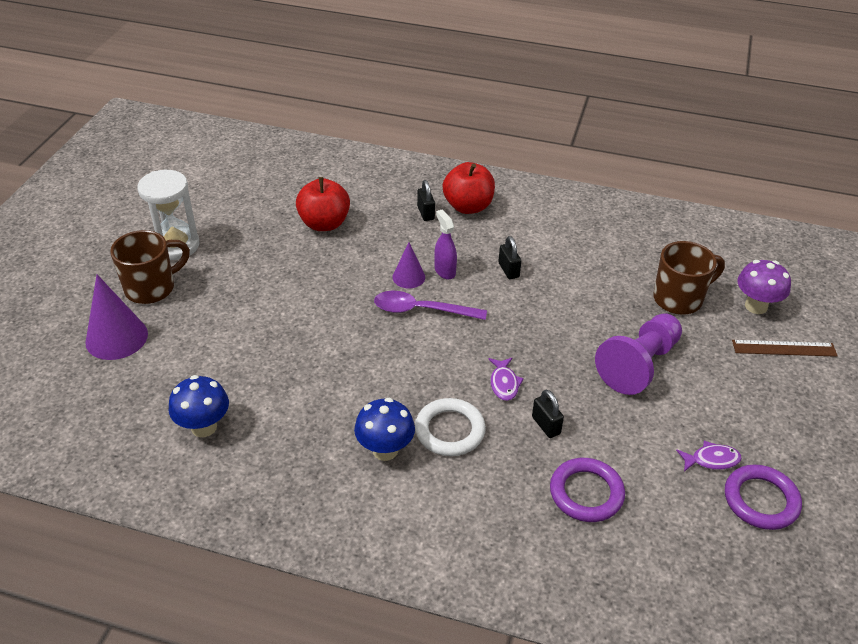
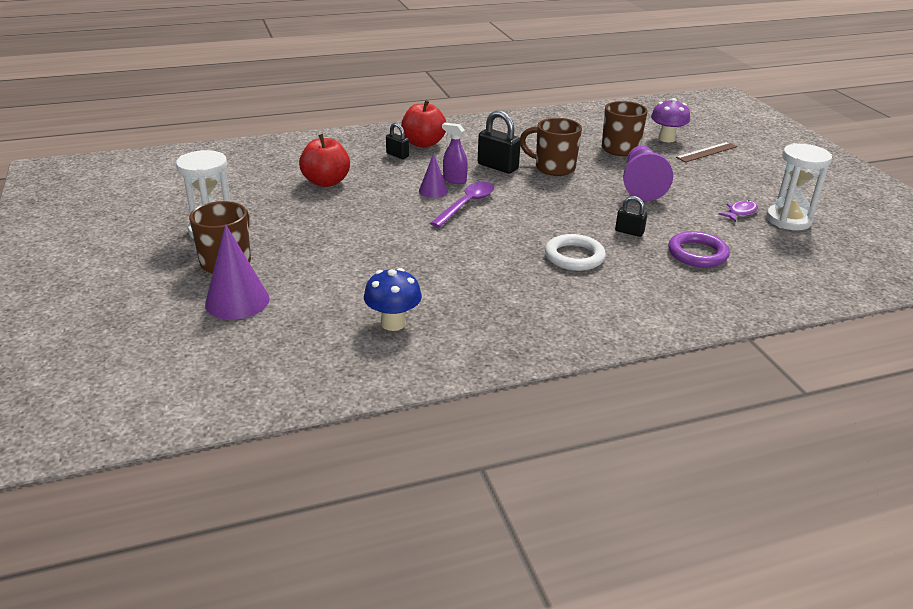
camera: 35 degrees left, 10 degrees down
blue mushroom [354,398,415,461] -> none
purple spoon [374,291,487,320] -> purple spoon turned 150 degrees clockwise [430,182,494,227]
purple fish [488,357,524,401] -> none
black padlock [498,236,521,279] -> black padlock [478,110,521,174], size x1.68
purple ring [725,465,802,530] -> white hourglass [766,143,832,230]
none -> brown mug [520,118,582,176]

